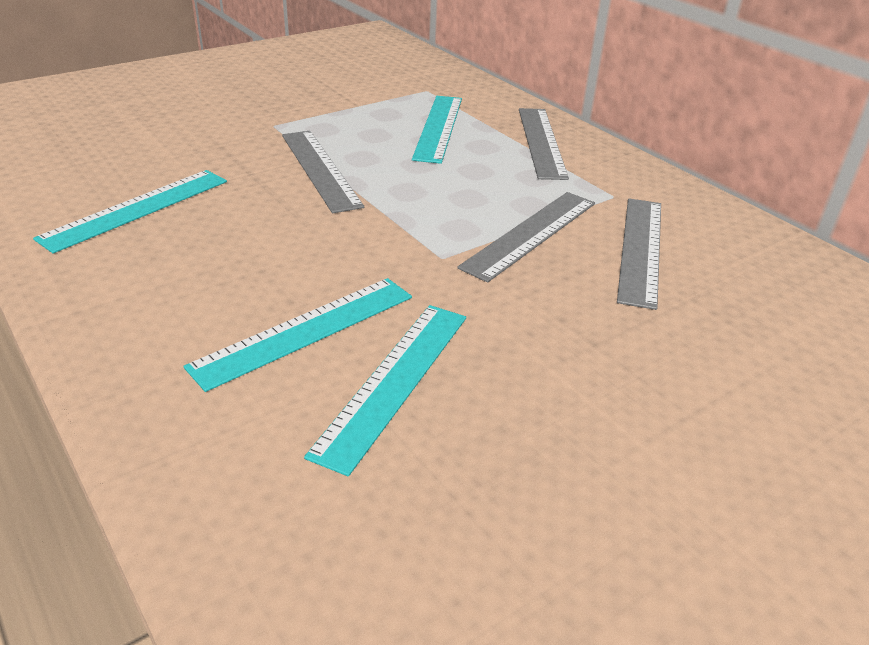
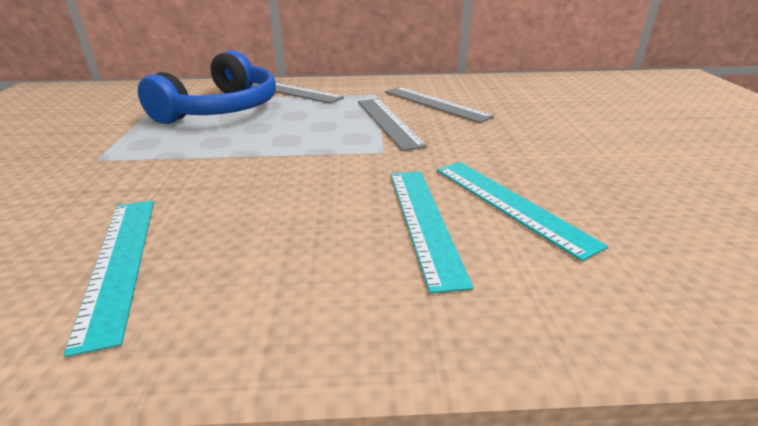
camera: 55 degrees left, 5 degrees down
grey ruler [282,131,364,213] -> none
turquoise ruler [412,96,462,164] -> blue headphones [138,51,276,124]

